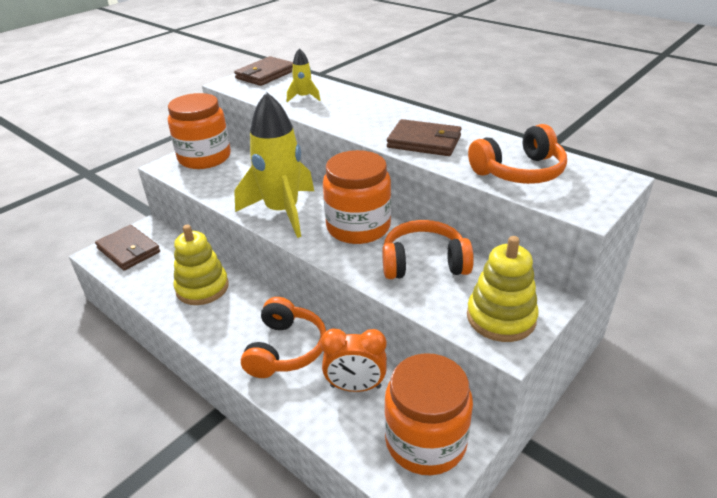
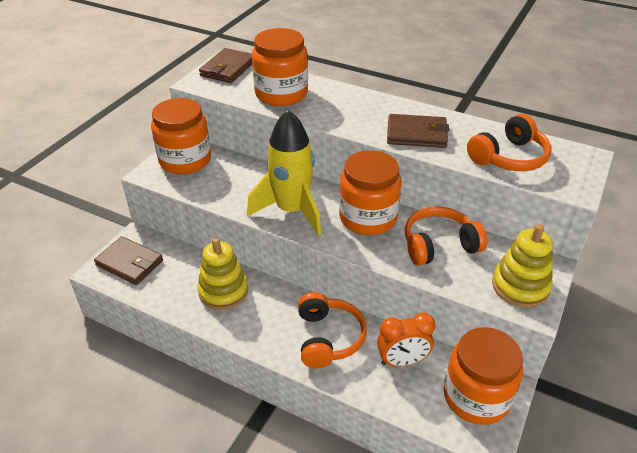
camera: 15 degrees left, 5 degrees up
yellow rocket [287,48,321,102] -> orange jar [252,28,308,106]

